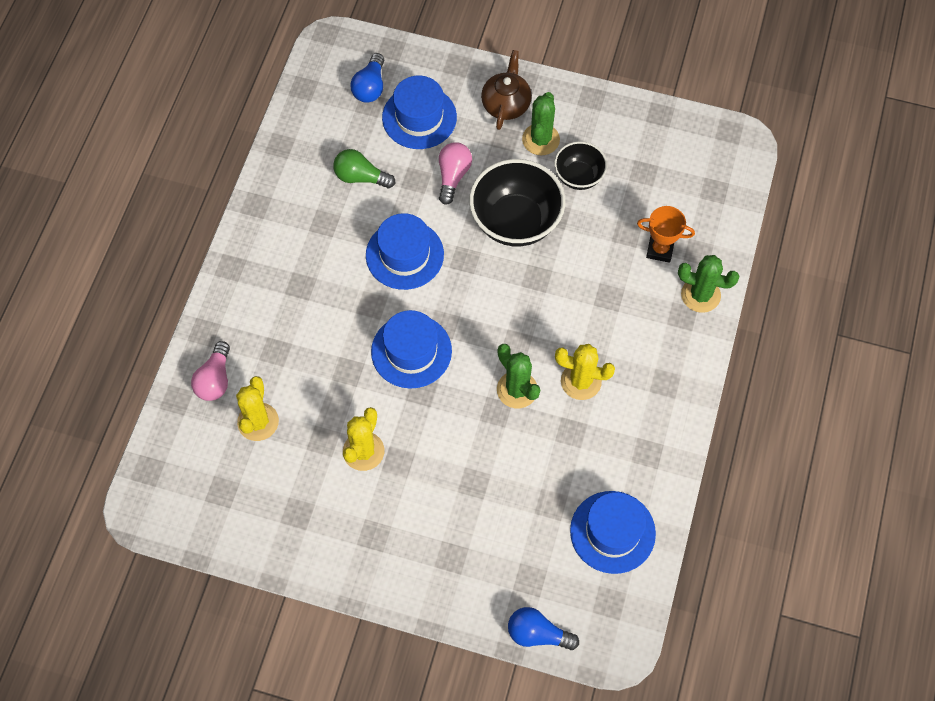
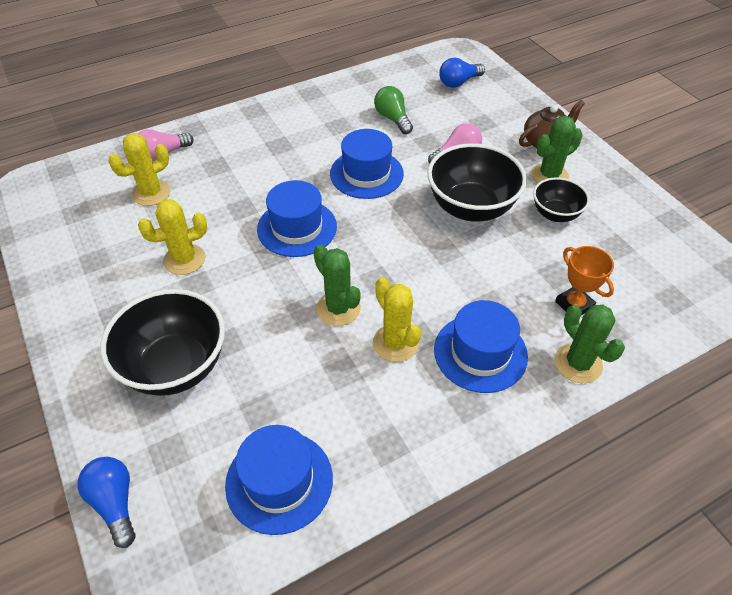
camera: 45 degrees right, 15 degrees down
blue hat [382,76,457,149] -> blue hat moved to [434,300,528,393]
green cactus [497,344,540,408] -> green cactus turned 45 degrees counterclockwise [313,245,361,326]
none -> black bowl [100,289,225,396]

